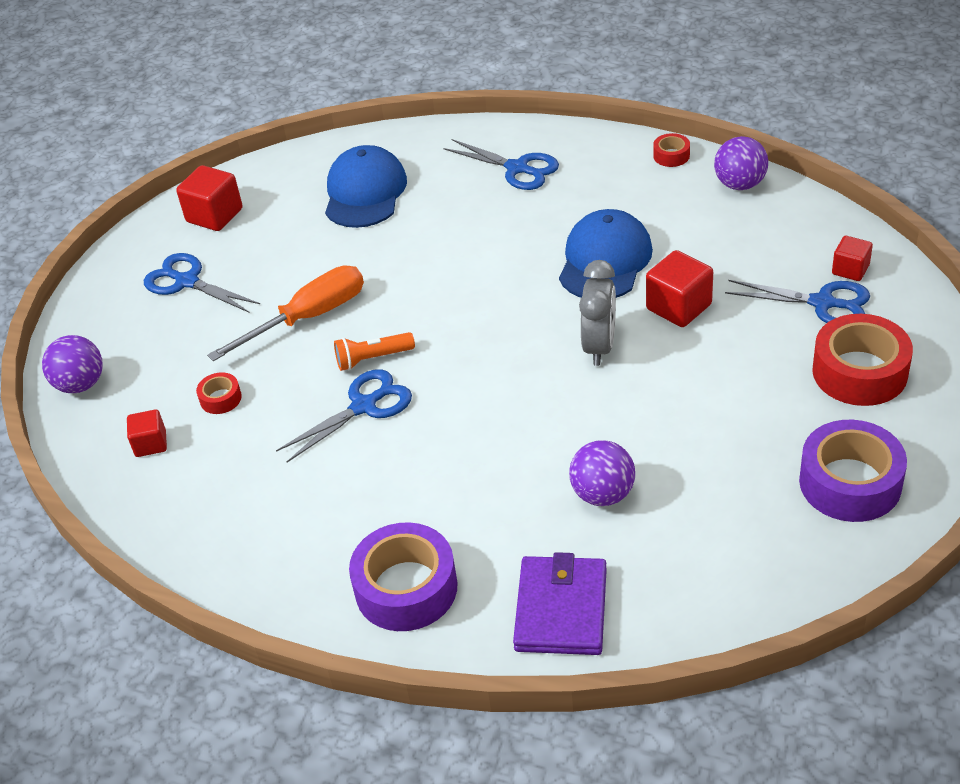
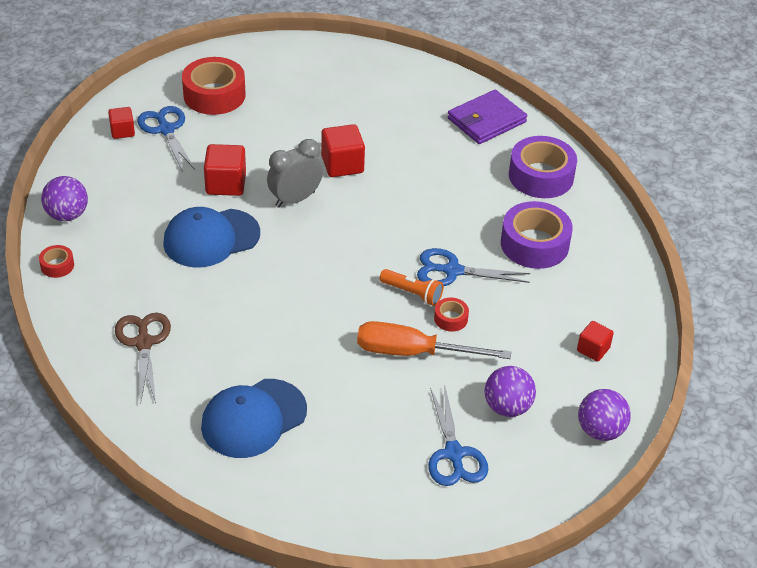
camera: 140 degrees left, 0 degrees up
red cube [176,165,243,231] -> red cube moved to [321,124,365,177]
red tape [196,372,242,414] -> red tape moved to [434,297,469,332]
blue scissors [443,139,559,190] -> brown scissors [115,313,171,404]
purple ball [569,440,635,506] -> purple ball moved to [485,366,536,417]
purple tape [799,420,907,522] -> purple tape moved to [501,201,573,269]

